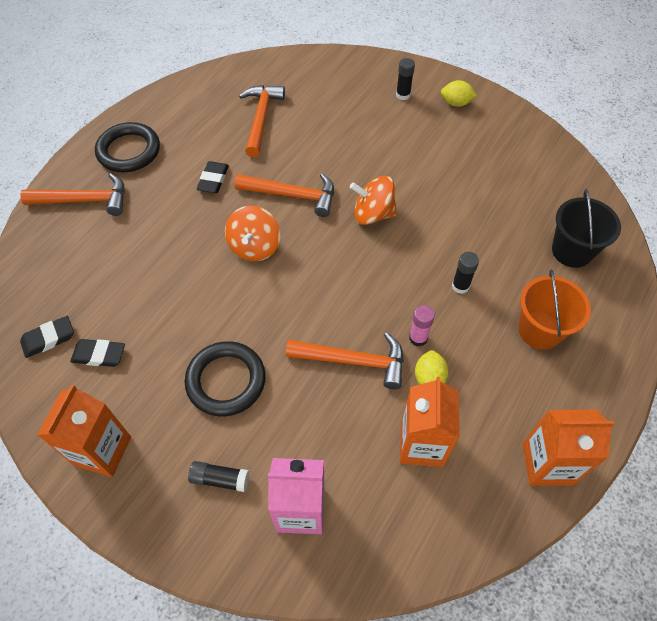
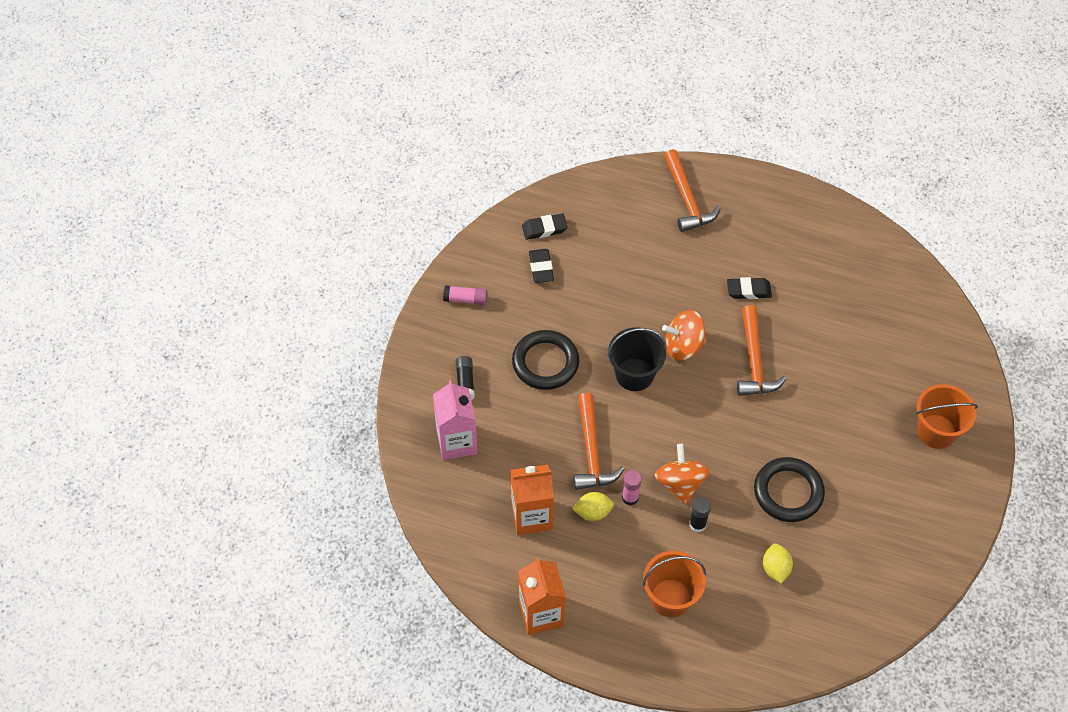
camera: 75 degrees right, 0 degrees up
black eraser [20,316,74,358] -> black eraser turned 60 degrees counterclockwise [522,213,568,240]
orange carton [37,385,131,477] -> pink glue stick [443,285,487,305]
black ring [95,122,160,172] -> black ring moved to [754,457,825,522]
orange hammer [239,85,285,157] -> none
orange spinning top [350,176,397,225] -> orange spinning top moved to [655,444,710,505]
black glue stick [396,58,415,100] -> orange bucket [916,384,978,449]
yellow lemon [441,80,477,107] -> yellow lemon moved to [763,544,793,584]
black bucket [552,189,621,268] -> black bucket moved to [608,327,667,391]

